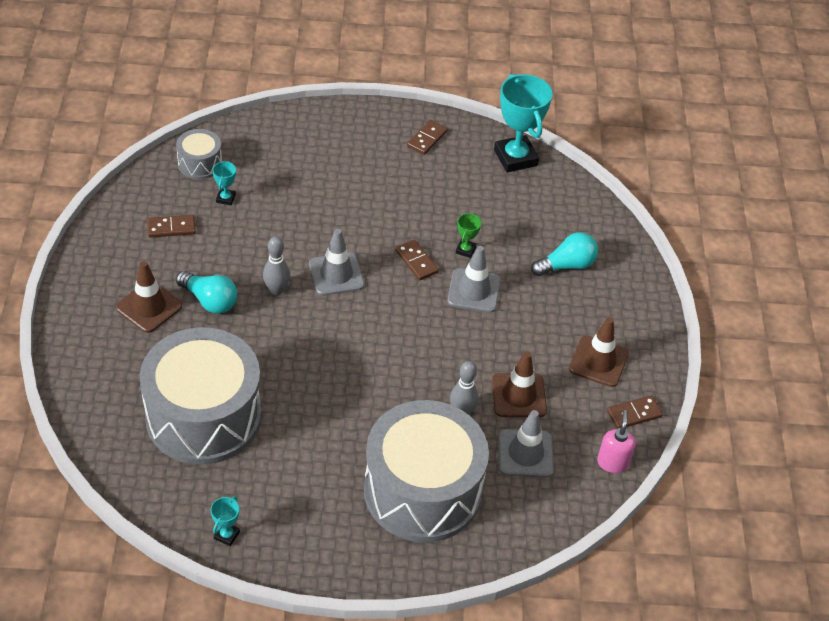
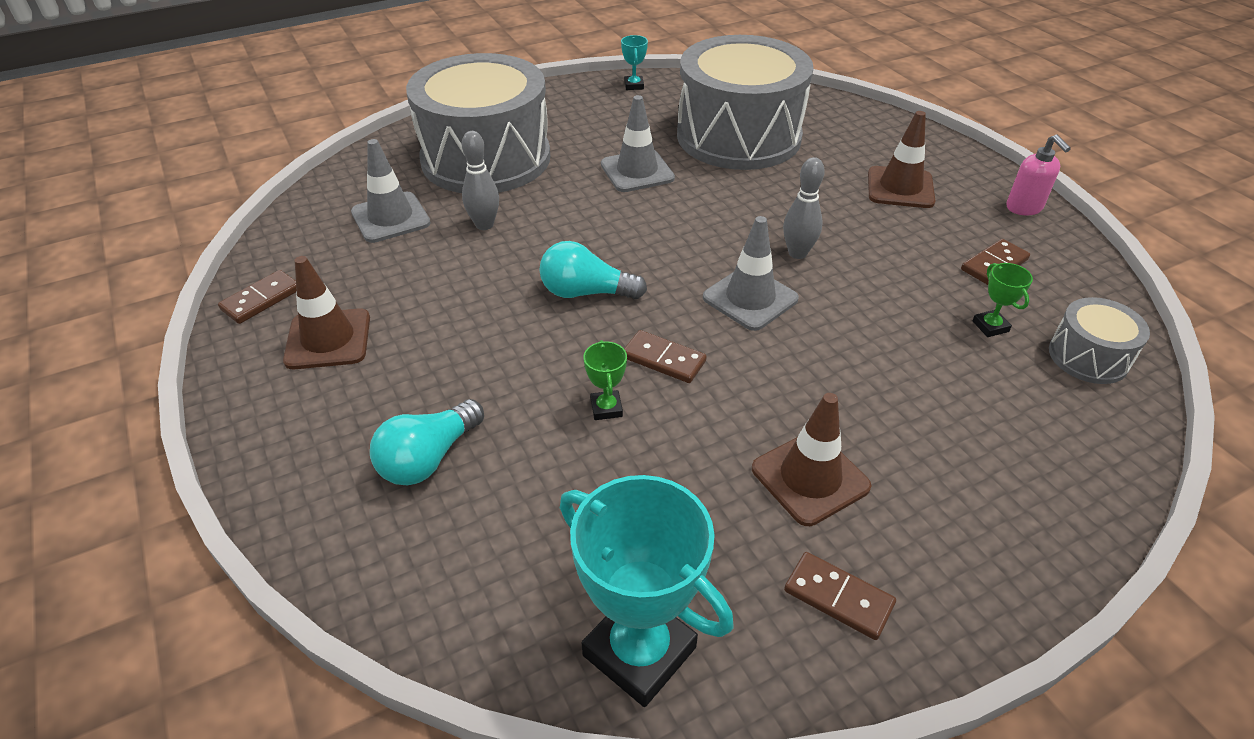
camera: 155 degrees right, 5 degrees down
turquoise light bulb [176,271,237,314] -> turquoise light bulb moved to [539,241,647,299]
turquoise trophy [212,161,236,205] -> green trophy [973,263,1033,337]
brown domino [407,120,447,155] -> brown domino turned 60 degrees counterclockwise [784,552,896,640]
grey traffic cone [447,246,501,312] -> grey traffic cone moved to [601,95,675,192]
brown traffic cone [492,352,547,417] -> brown traffic cone moved to [752,393,871,526]
pink soap dispenser [597,410,636,473] -> pink soap dispenser moved to [1007,134,1071,215]

